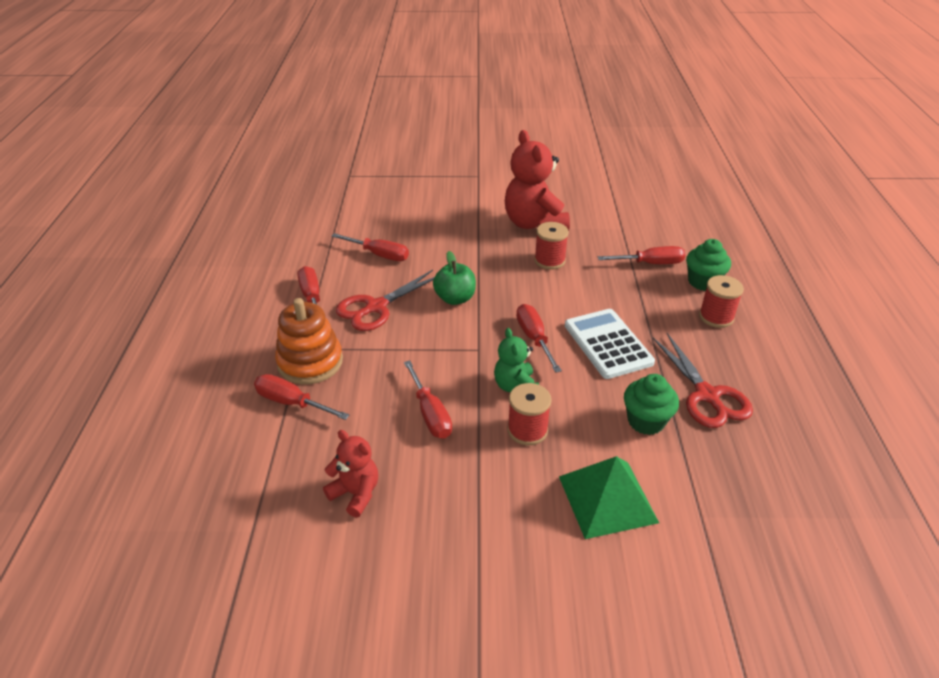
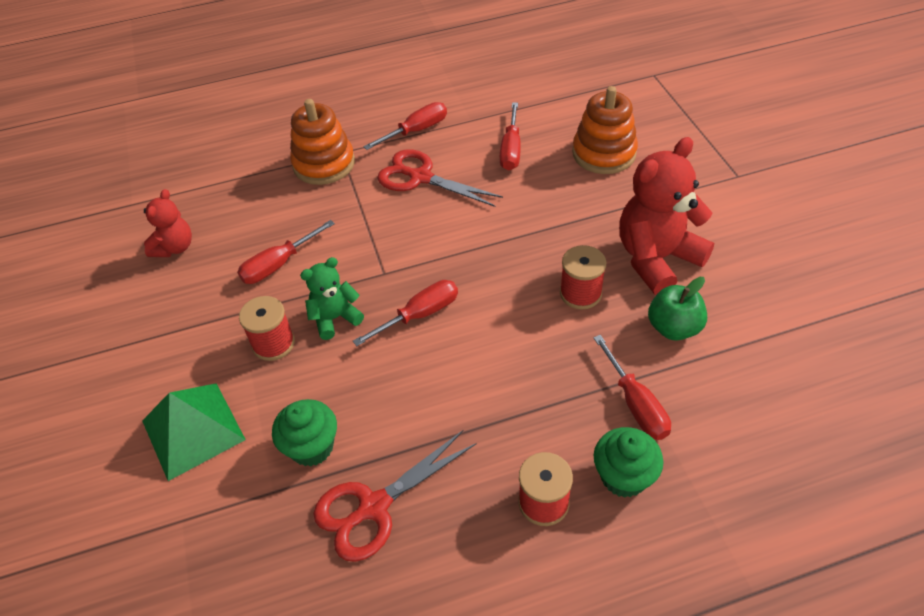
camera: 75 degrees right, 10 degrees up
red screwdriver [254,374,350,420] -> none
green apple [433,251,476,305] -> green apple moved to [648,277,707,341]
white calculator [565,309,655,379] -> none
none -> orange stacking toy [572,86,638,174]

